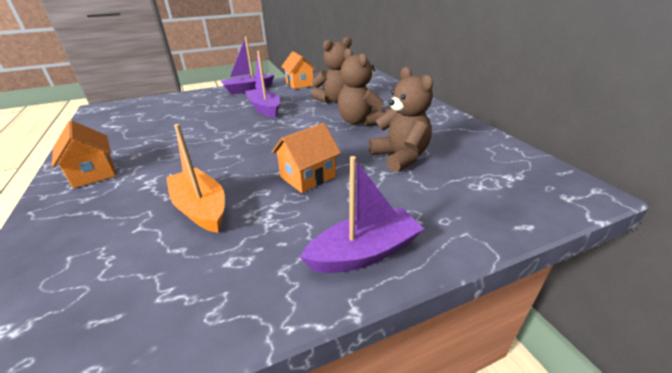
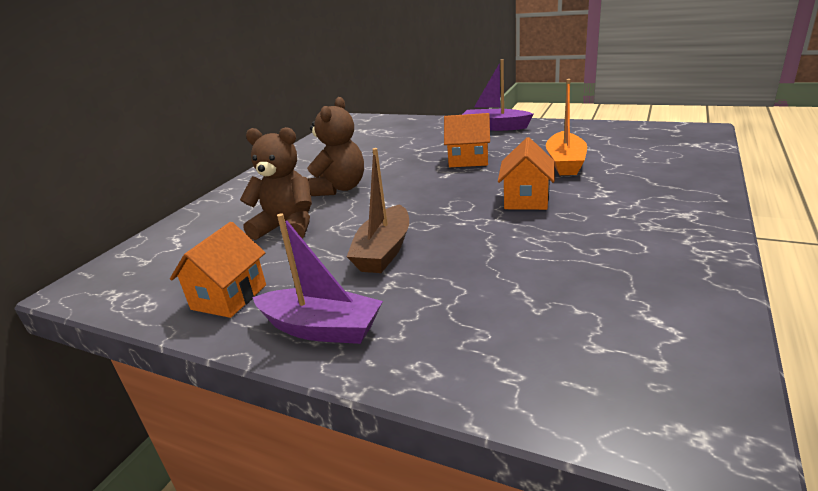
camera: 130 degrees left, 5 degrees down
orange house [52,121,116,188] -> orange house moved to [498,137,555,210]
purple boat [245,51,280,118] -> brown boat [347,148,409,273]
brown teddy bear [369,67,433,173] -> none

